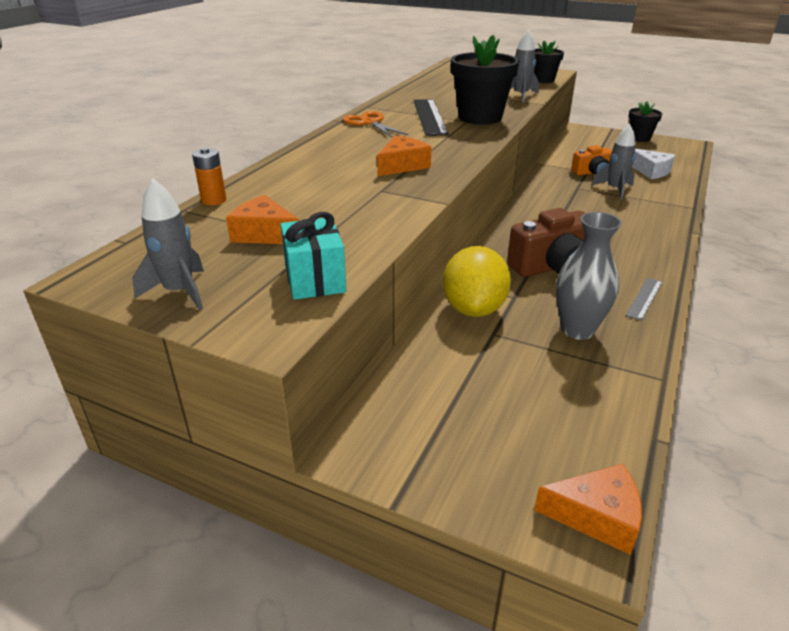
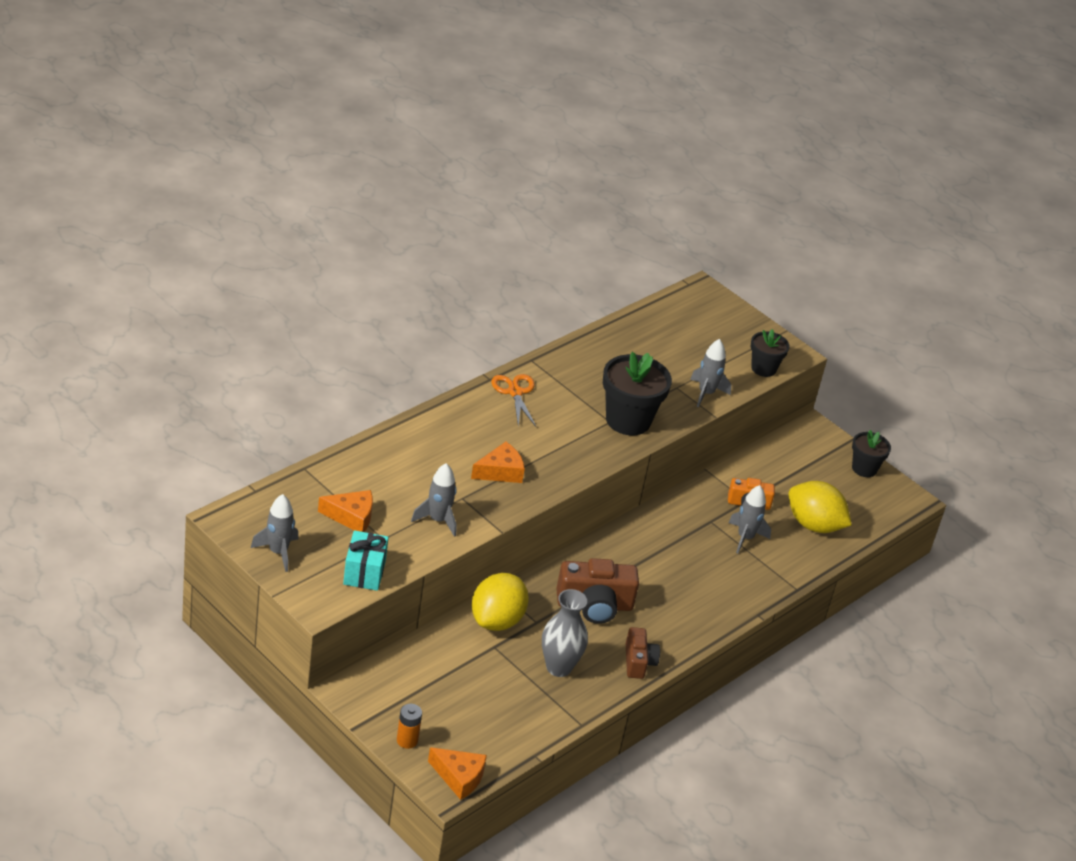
camera: 15 degrees right, 5 degrees up
orange battery [192,148,226,206] -> orange battery moved to [397,704,422,749]
orange cheese [226,195,300,244] -> orange cheese turned 135 degrees clockwise [318,490,373,532]
black ruler [413,99,449,136] -> none
grey ruler [626,278,663,321] -> brown camera [626,627,660,679]
white cheese [632,148,675,179] -> yellow lemon [788,481,852,533]
none -> grey rocket [411,463,457,537]

